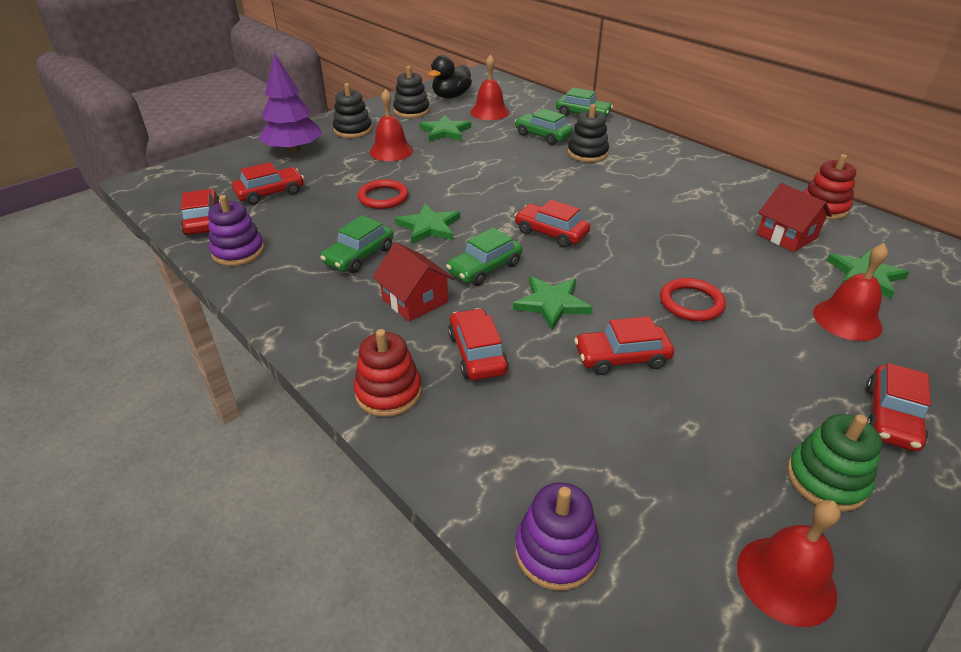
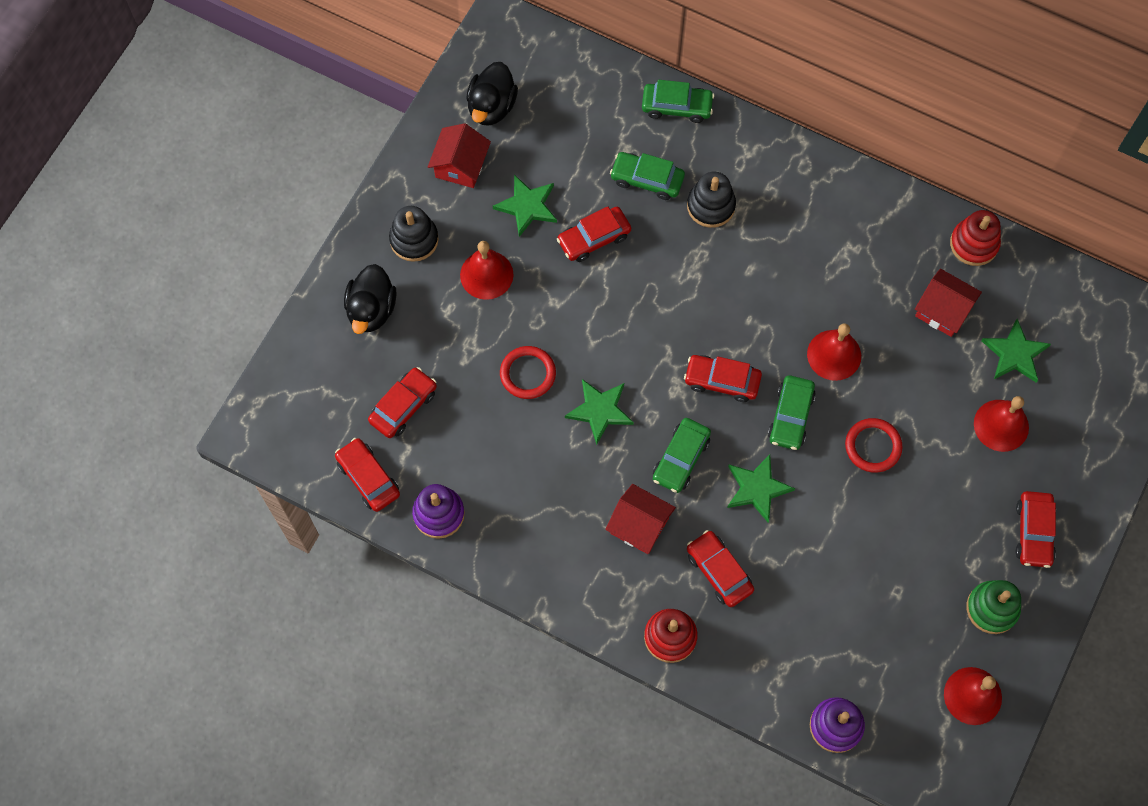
camera: 20 degrees left, 30 degrees up
purple tree [259,53,322,153] -> black duck [344,264,396,334]
green car [320,215,393,273] -> green car moved to [768,375,816,450]
black stacking toy [393,66,430,118] -> red house [428,123,491,188]
red bell [470,54,509,120] -> red bell moved to [807,323,861,381]
red car [574,316,674,375] -> red car moved to [557,206,631,262]

